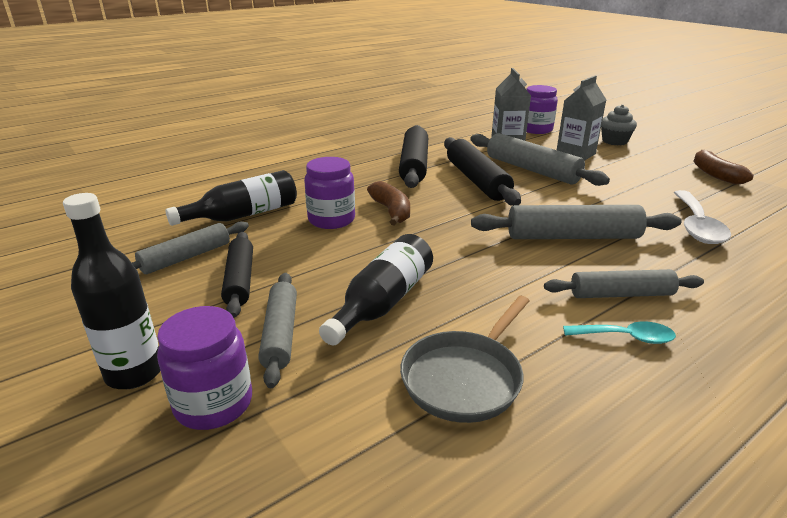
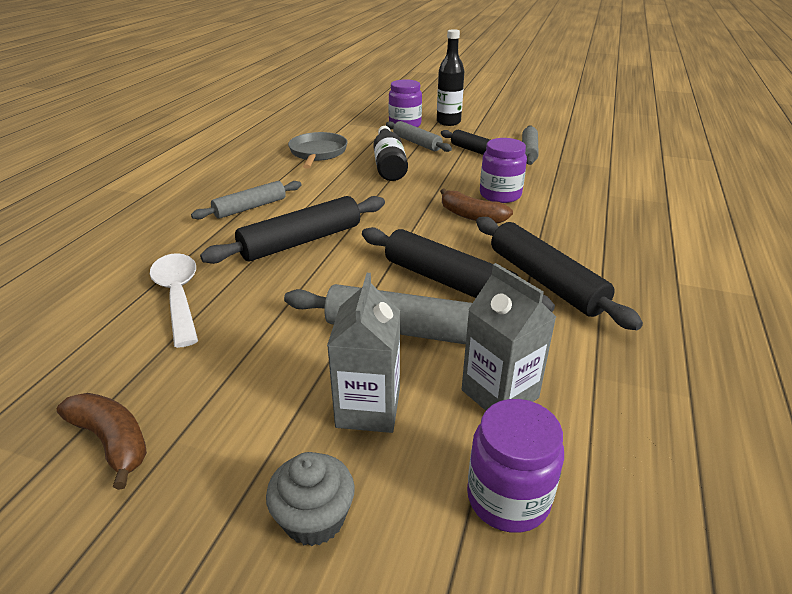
camera: 145 degrees right, 5 degrees up
black bottle [165,170,297,226] -> none
grey rolling pin [471,205,681,239] -> black rolling pin [200,196,385,264]
turquoise spoon [563,321,676,344] -> none

